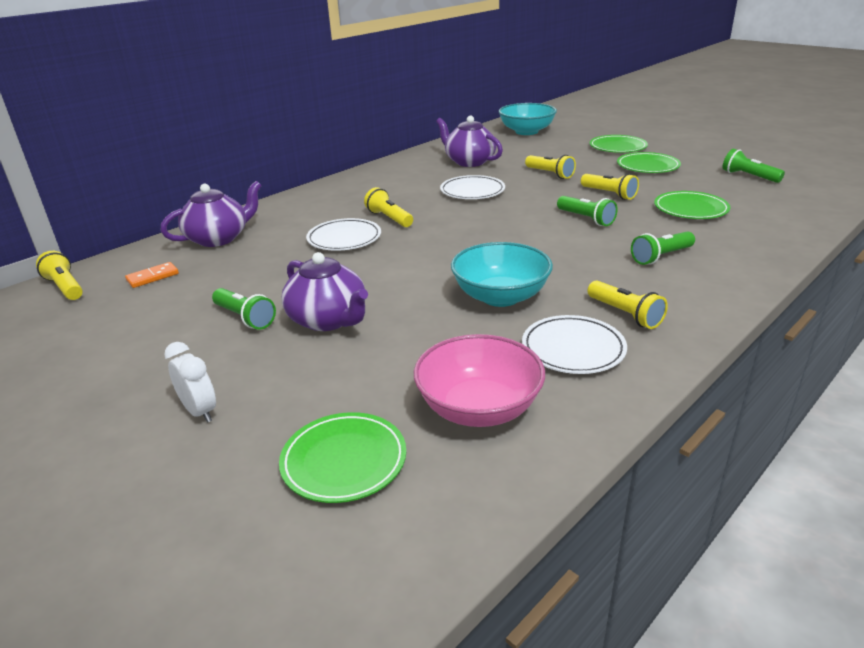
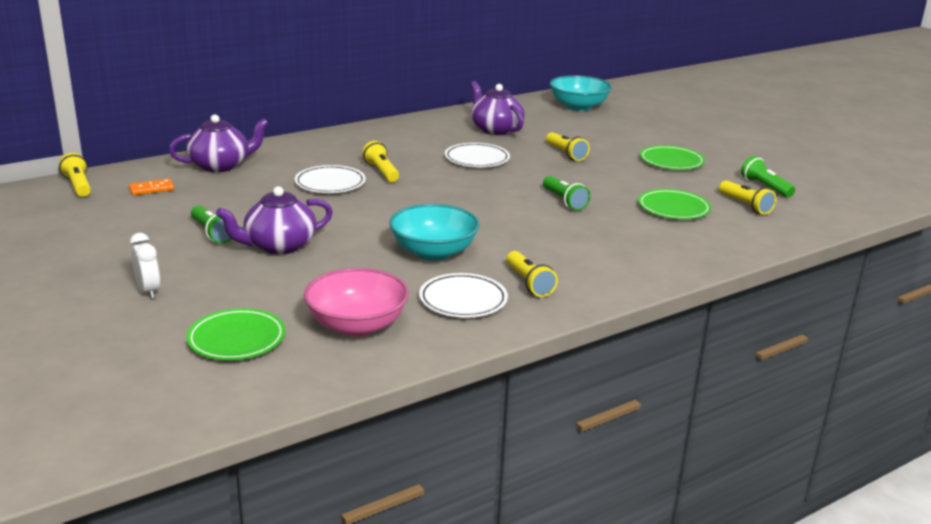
camera: 10 degrees right, 5 degrees down
purple teapot [282,252,368,331] -> purple teapot turned 90 degrees clockwise [216,186,333,255]
yellow flashlight [581,174,639,200] -> yellow flashlight moved to [719,180,776,215]
green plate [589,135,648,153] -> none
green flashlight [631,231,695,265] -> none

